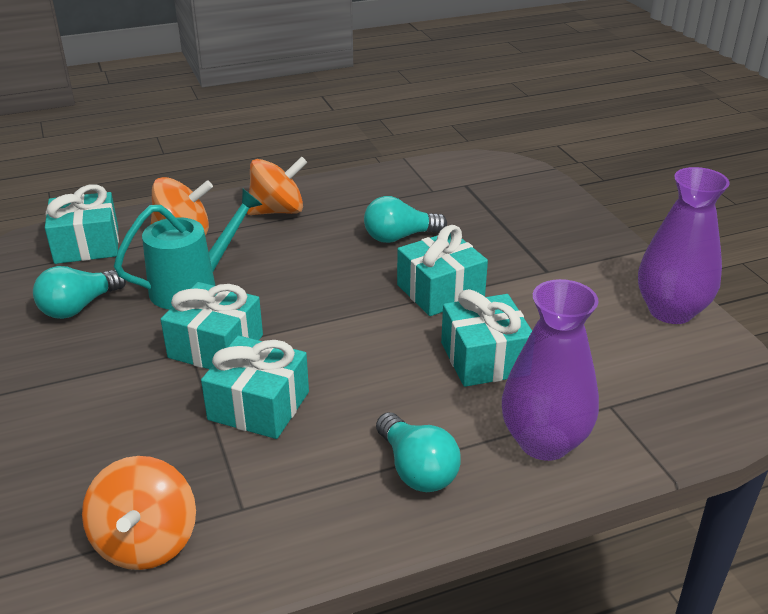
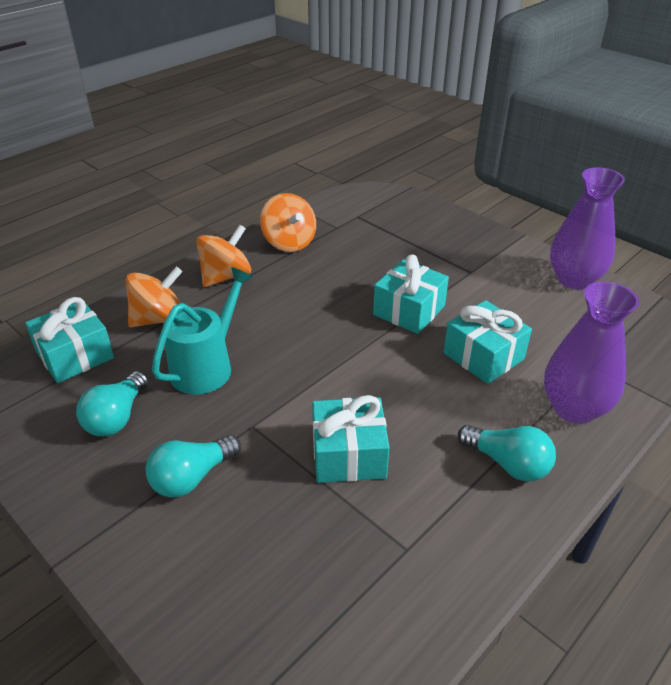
camera: 25 degrees left, 5 degrees up
orange spinning top [82,456,196,570] -> orange spinning top moved to [260,193,316,252]
turquoise gift [161,282,263,369] -> none
turquoise light bulb [364,196,447,243] -> turquoise light bulb moved to [146,435,241,498]

